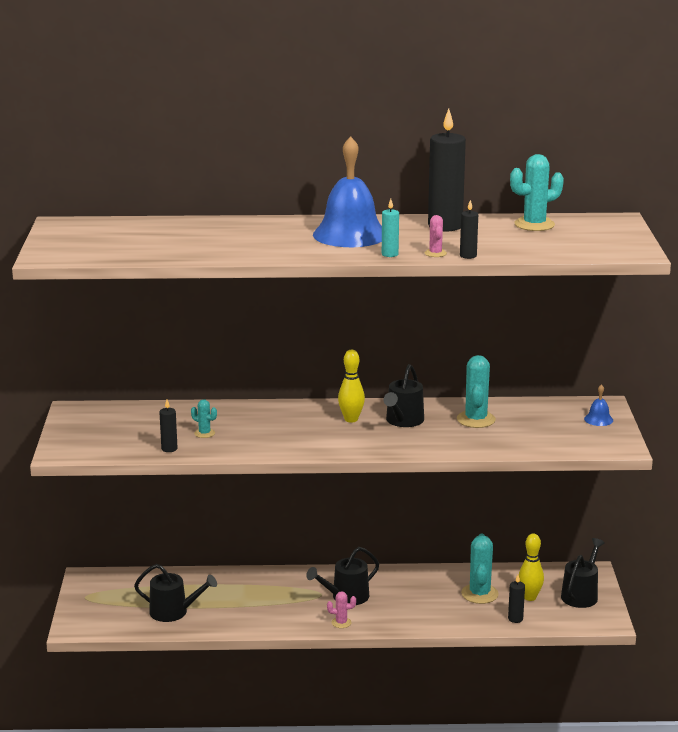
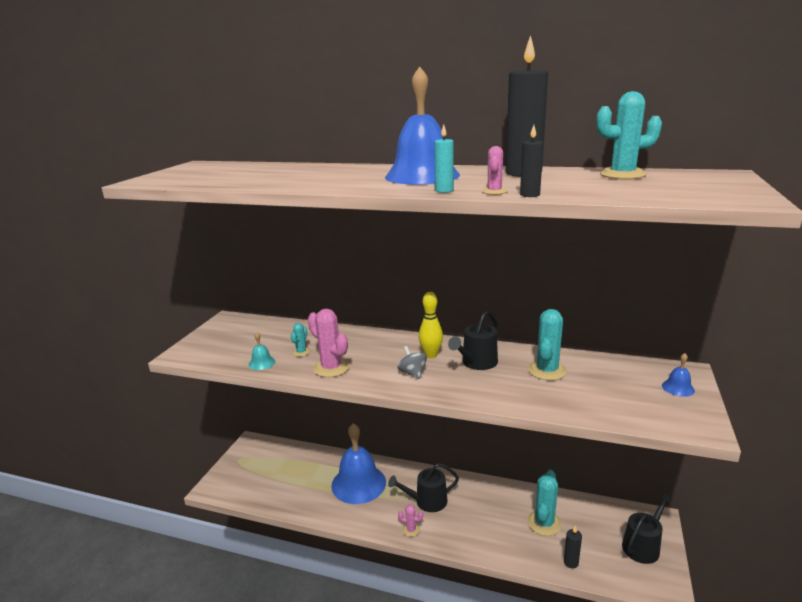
camera: 20 degrees right, 0 degrees up
black watering can [134,564,217,622] -> none
black candle [159,400,178,452] -> turquoise bell [249,332,275,370]
turquoise cactus [191,399,217,438] -> turquoise cactus turned 60 degrees clockwise [291,323,311,357]
yellow bowling pin [519,533,544,601] -> none
none -> pink cactus [308,309,349,377]
none -> blue bell [331,423,386,504]
none -> grey spinning top [397,346,427,379]

